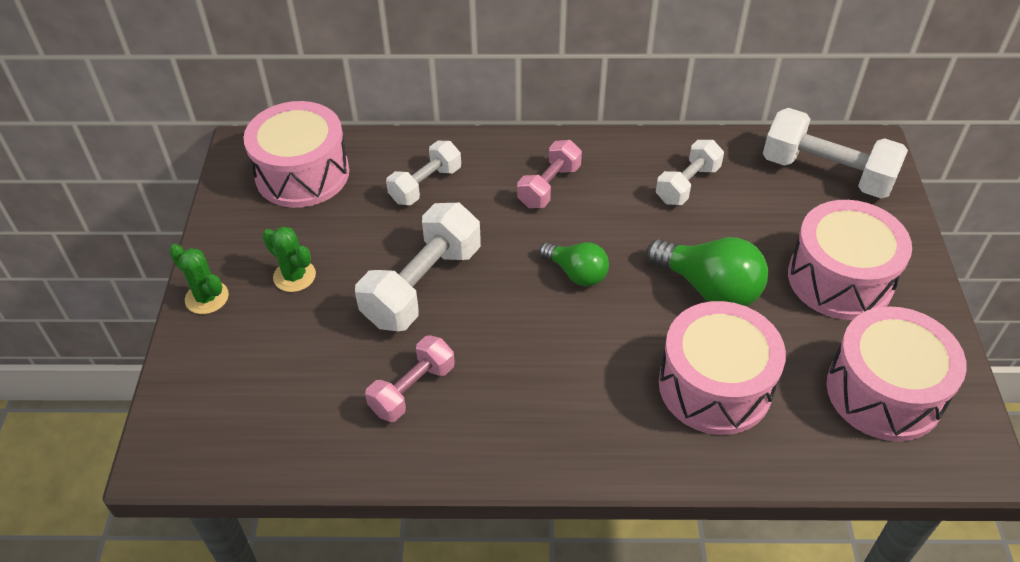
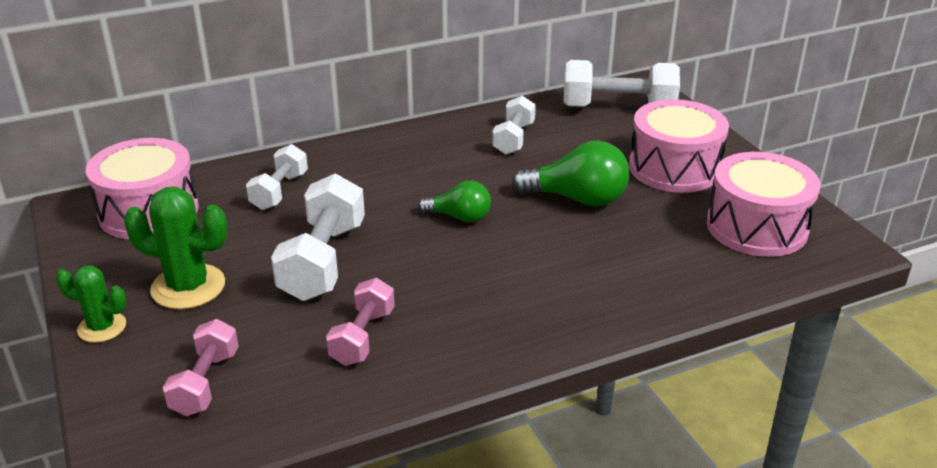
camera: 25 degrees left, 15 degrees down
green cactus [262,226,316,292] -> green cactus [124,187,228,309], size x1.63
pink dumbbell [517,140,582,208] -> pink dumbbell moved to [163,319,239,416]
pink drum [659,301,786,435] -> none

